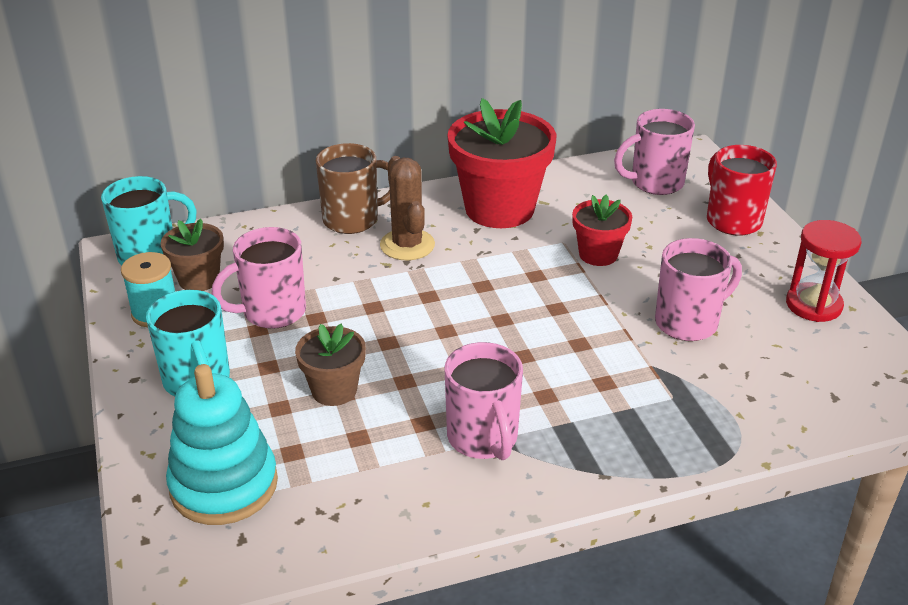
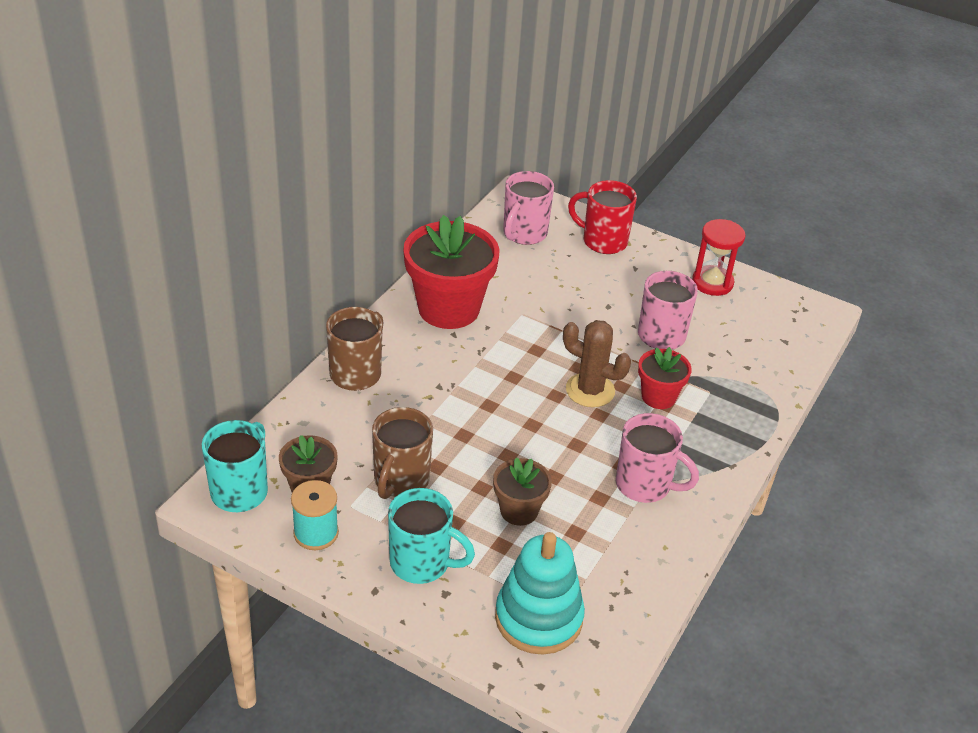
camera: 45 degrees left, 5 degrees up
pink mug [212,227,306,329] -> brown mug [372,407,433,499]
brown cactus [380,156,435,260] -> brown cactus moved to [563,320,631,407]
red flower pot [572,195,632,266] -> red flower pot moved to [638,347,692,409]

